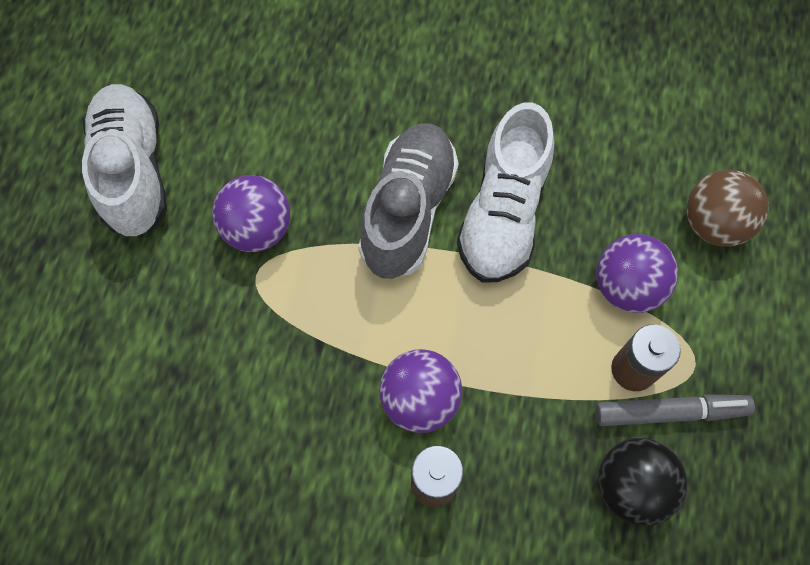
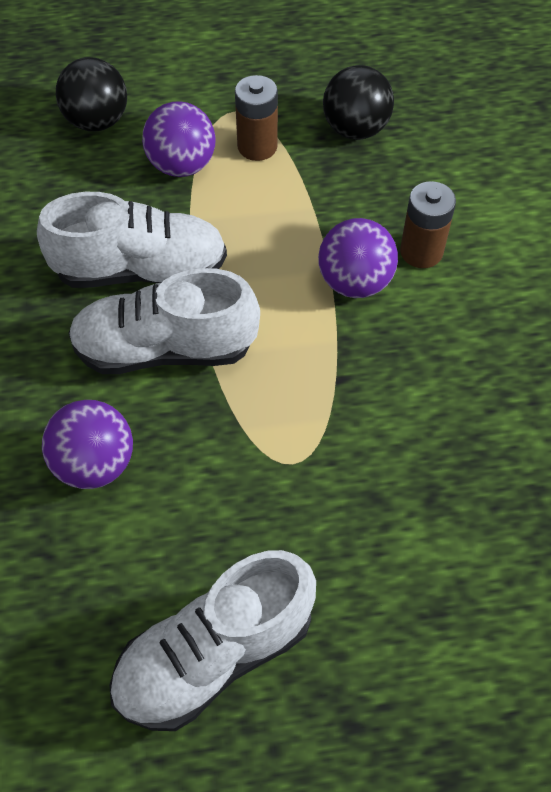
camera: 110 degrees left, 10 degrees down
purple ball [212,175,290,252] -> purple ball moved to [42,400,133,489]
grey shoe [358,123,459,279] -> white shoe [68,268,260,374]
grey marker [595,395,755,426] -> none
brown ball [687,170,769,247] -> black ball [56,57,127,131]

